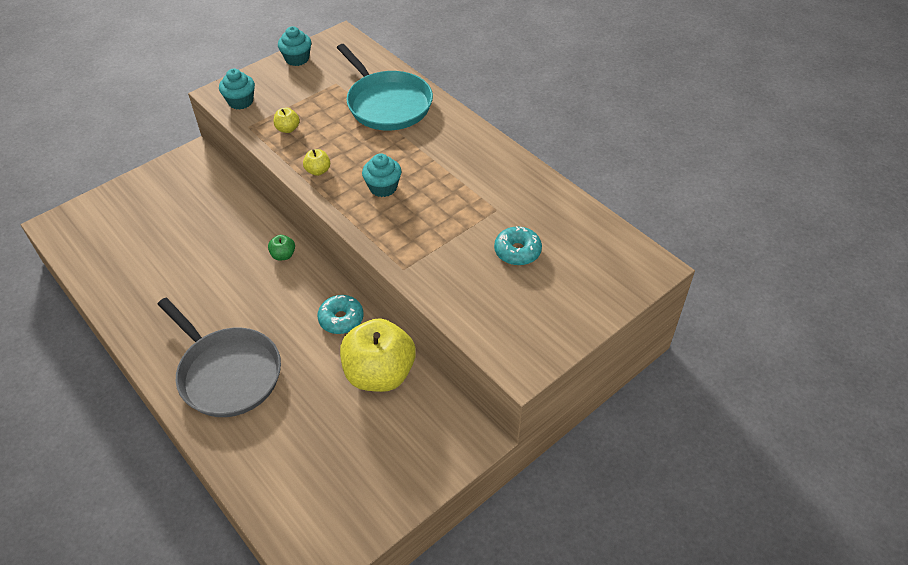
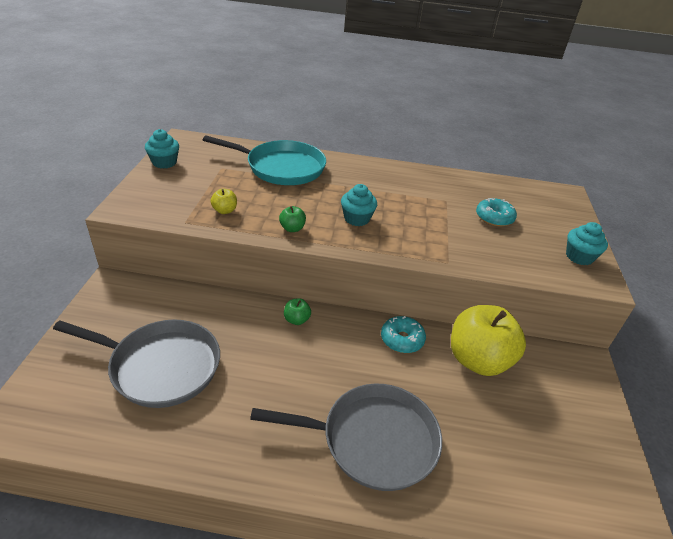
camera: 45 degrees left, 10 degrees down
turquoise cupcake [219,69,255,109] -> turquoise cupcake moved to [566,222,608,266]
yellow apple [303,149,330,176] -> green apple [279,206,306,232]
none -> grey pan [53,320,220,408]

